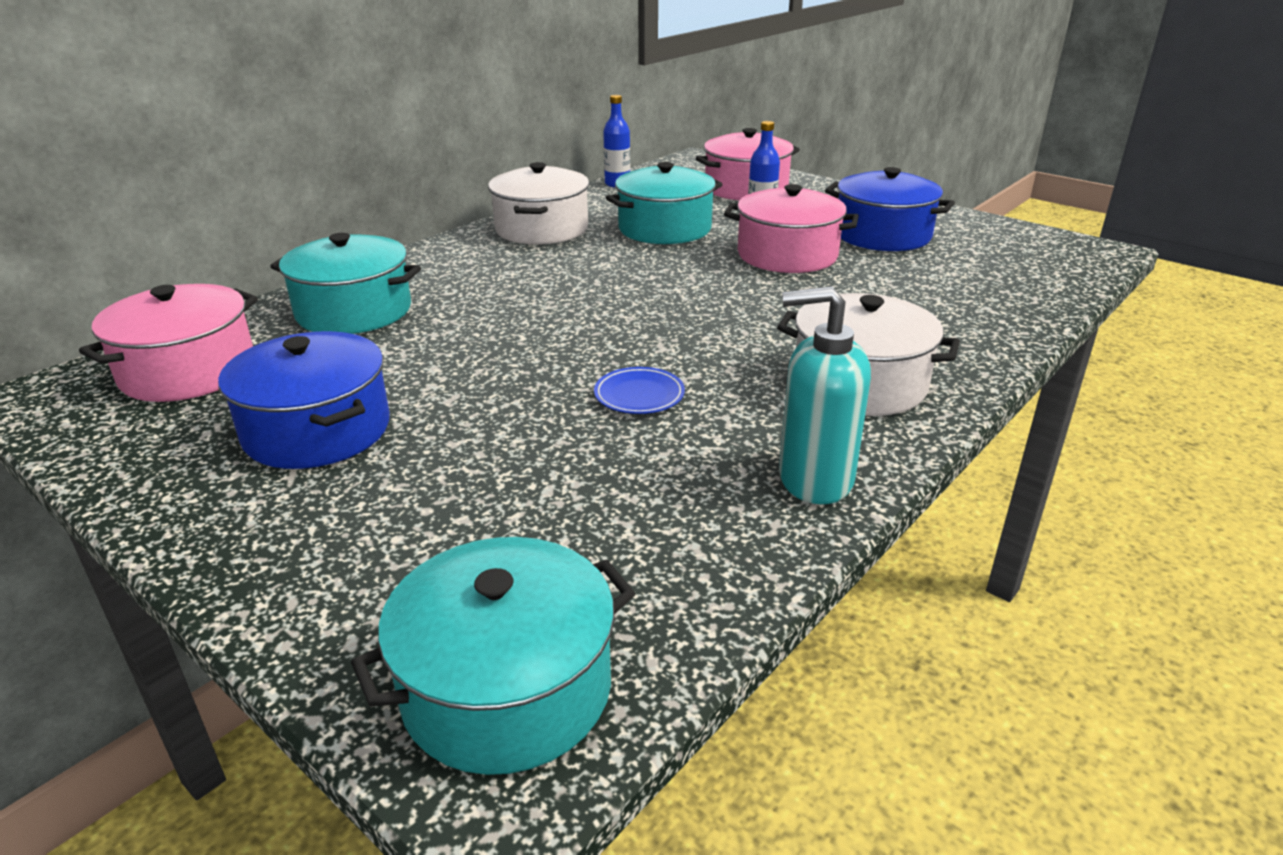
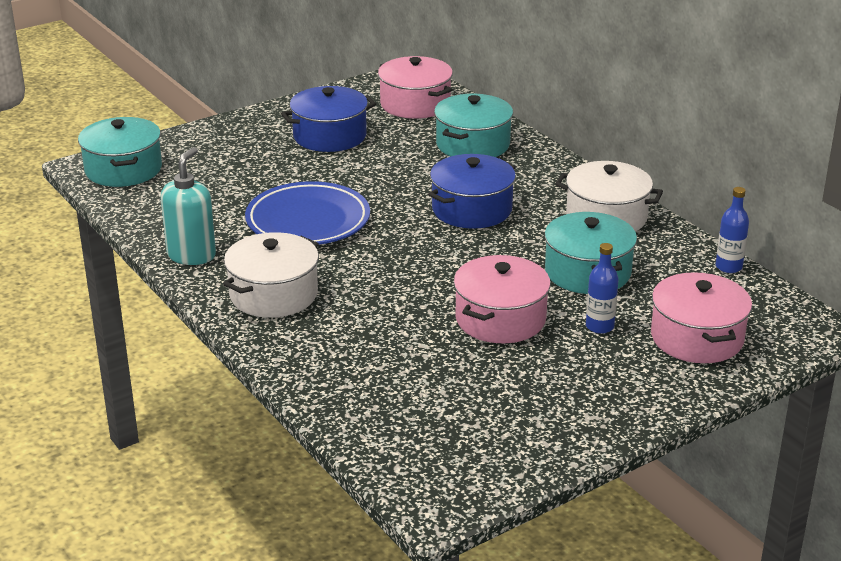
camera: 105 degrees right, 0 degrees up
blue plate [594,367,685,414] -> blue plate [245,181,370,245], size x2.28
blue pot [825,167,955,251] -> blue pot moved to [428,154,516,229]

